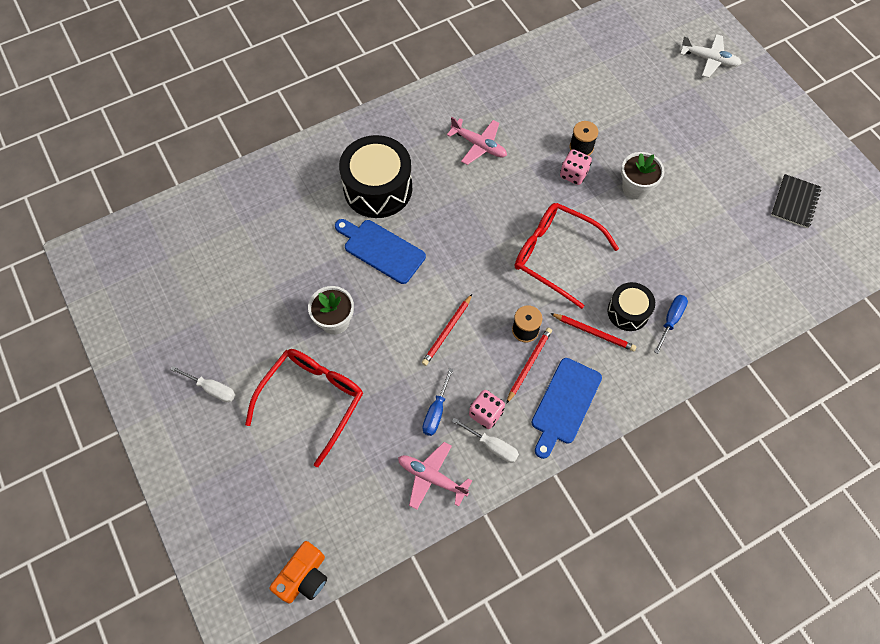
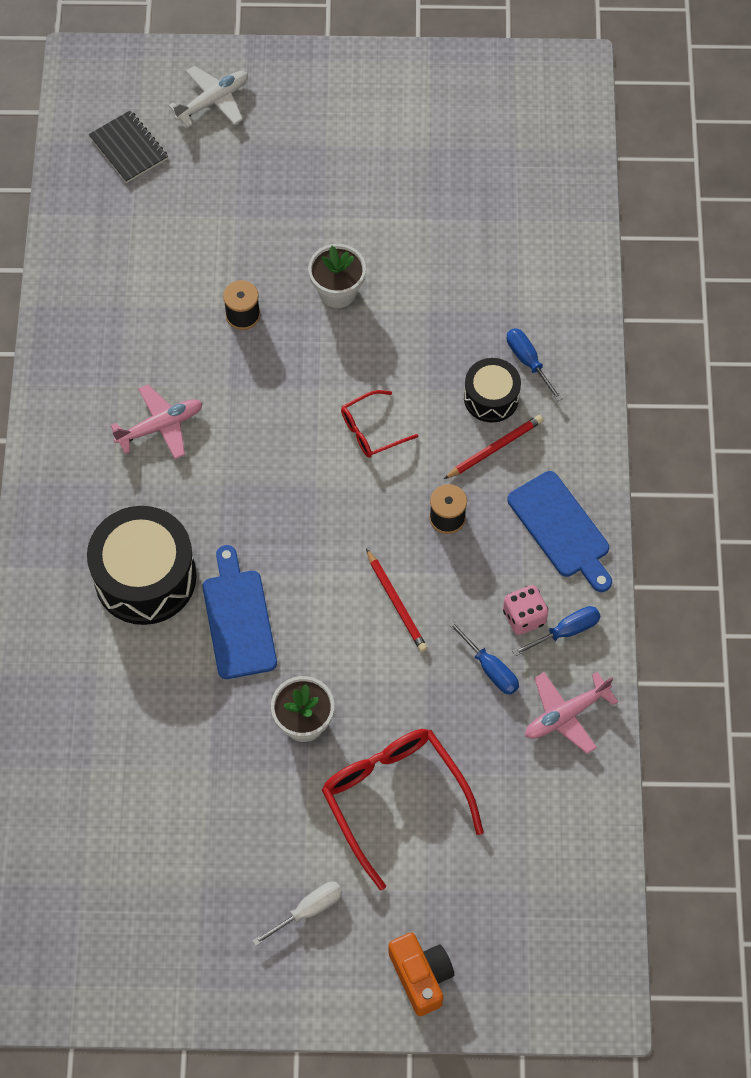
camera: 60 degrees left, 0 degrees up
orange camera [269,541,327,604] -> orange camera moved to [388,932,454,1016]
blue cutting board [335,219,426,284] -> blue cutting board turned 105 degrees clockwise [203,545,277,679]
white screwdriver [452,418,519,463] -> blue screwdriver [512,606,601,656]
red pencil [506,328,552,404] -> none
red glasses [515,203,619,309] -> red glasses [341,390,419,457], size x0.53
pink dice [560,149,592,185] -> none
black notebook [771,174,821,228] -> black notebook moved to [89,110,168,183]

